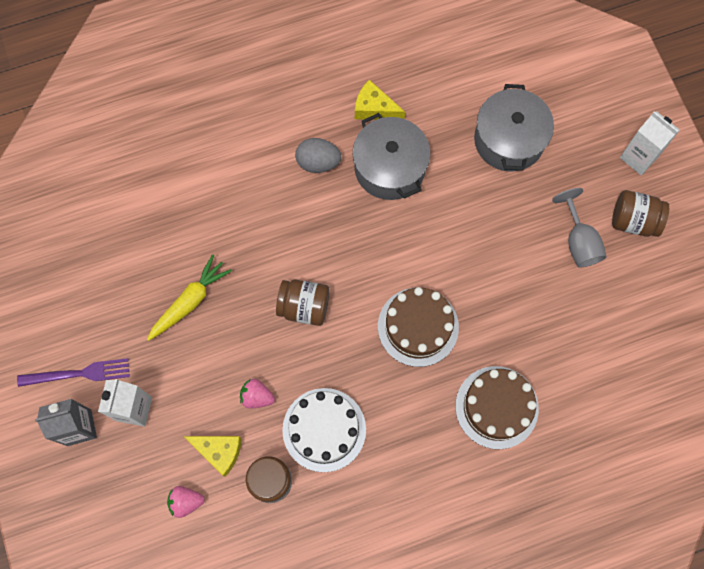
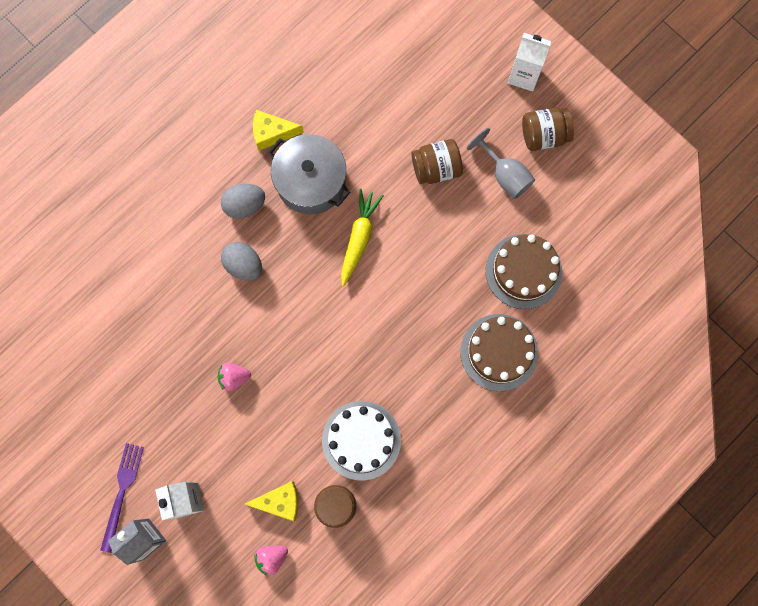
camera: 25 degrees left, 5 degrees up
purple fork [17,358,130,387] -> purple fork turned 45 degrees counterclockwise [100,443,144,553]
yellow carrot [147,254,232,341] -> yellow carrot moved to [341,189,384,286]
pink strawberry [240,379,275,409] -> pink strawberry moved to [217,363,251,391]
brown jar [276,279,330,326] -> brown jar moved to [412,139,463,184]
brown cake [378,287,459,367] -> brown cake moved to [486,234,562,309]
grey pot [474,84,554,172] -> none
none -> grey egg [221,242,262,281]

